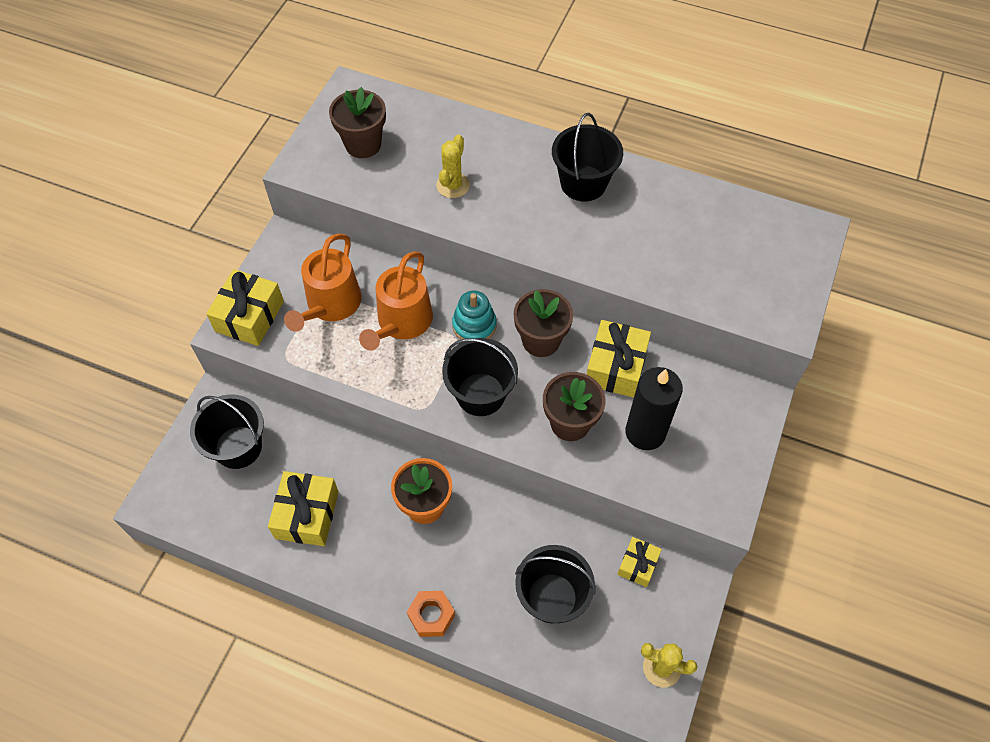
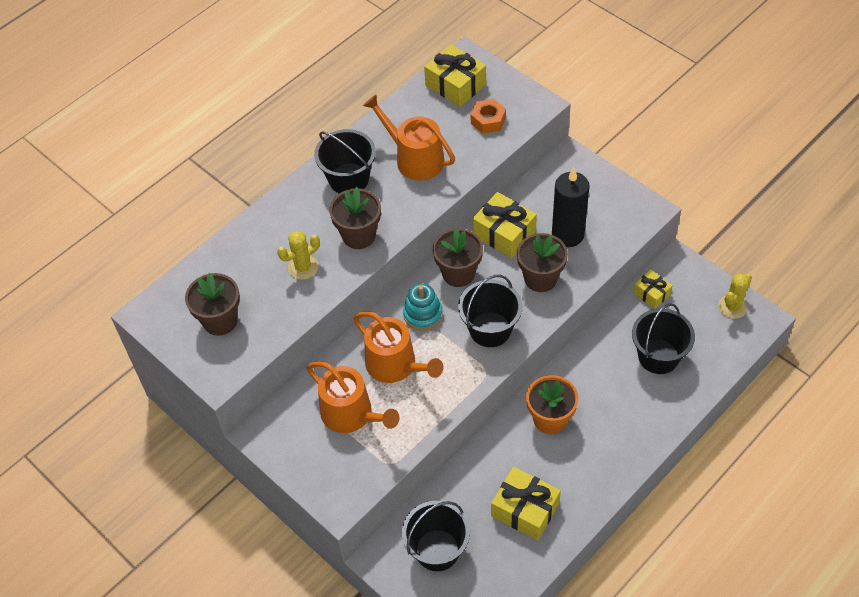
camera: 65 degrees left, 5 degrees down
yellow gift [206,269,284,346] -> yellow gift moved to [424,44,486,107]
orange nut [407,591,455,637] -> orange nut moved to [471,99,506,134]
yellow cactus [436,134,470,198] -> yellow cactus turned 75 degrees counterclockwise [277,231,320,280]
none -> brown flower pot [329,187,381,249]
none -> orange watering can [363,95,455,181]

